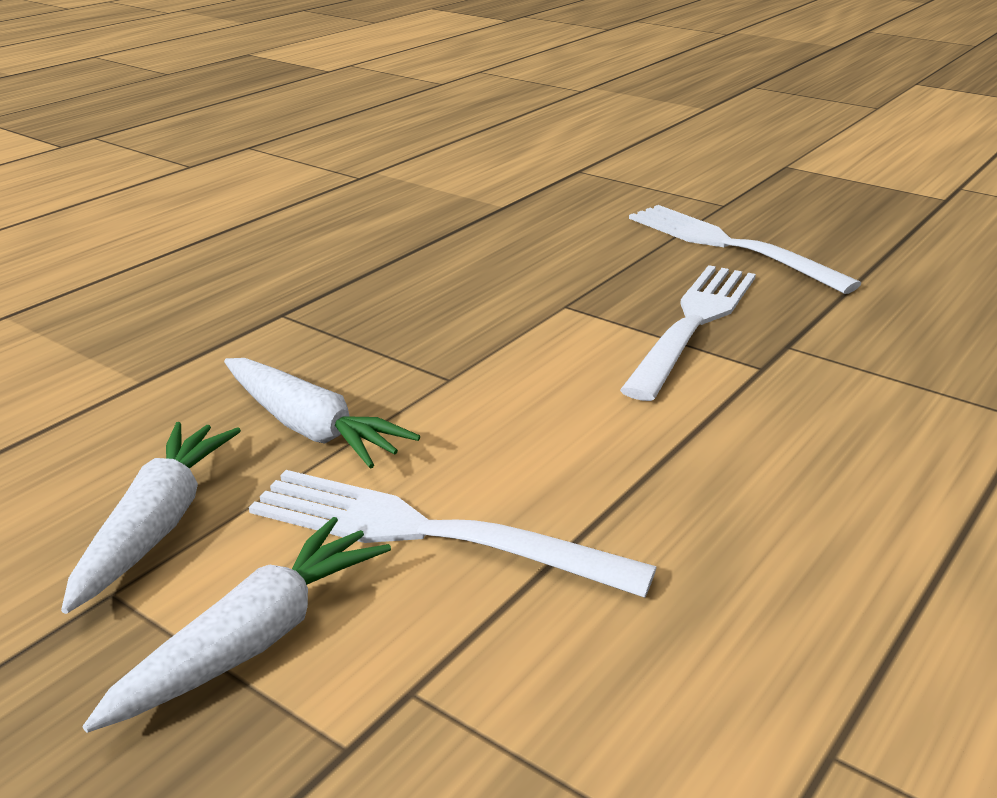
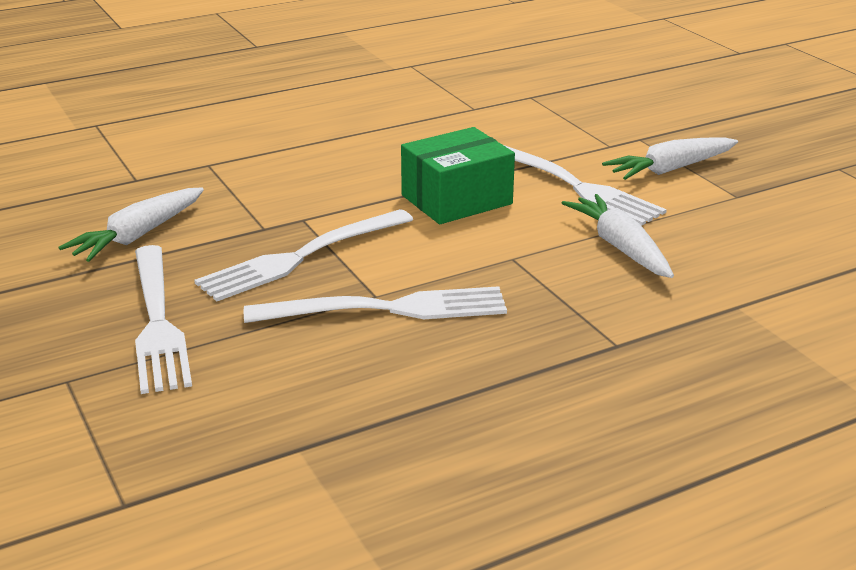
camera: 155 degrees left, 0 degrees up
white carrot [61,422,241,614] -> white carrot moved to [59,187,204,262]
none -> white fork [244,286,507,323]
none -> green box [401,127,515,224]

